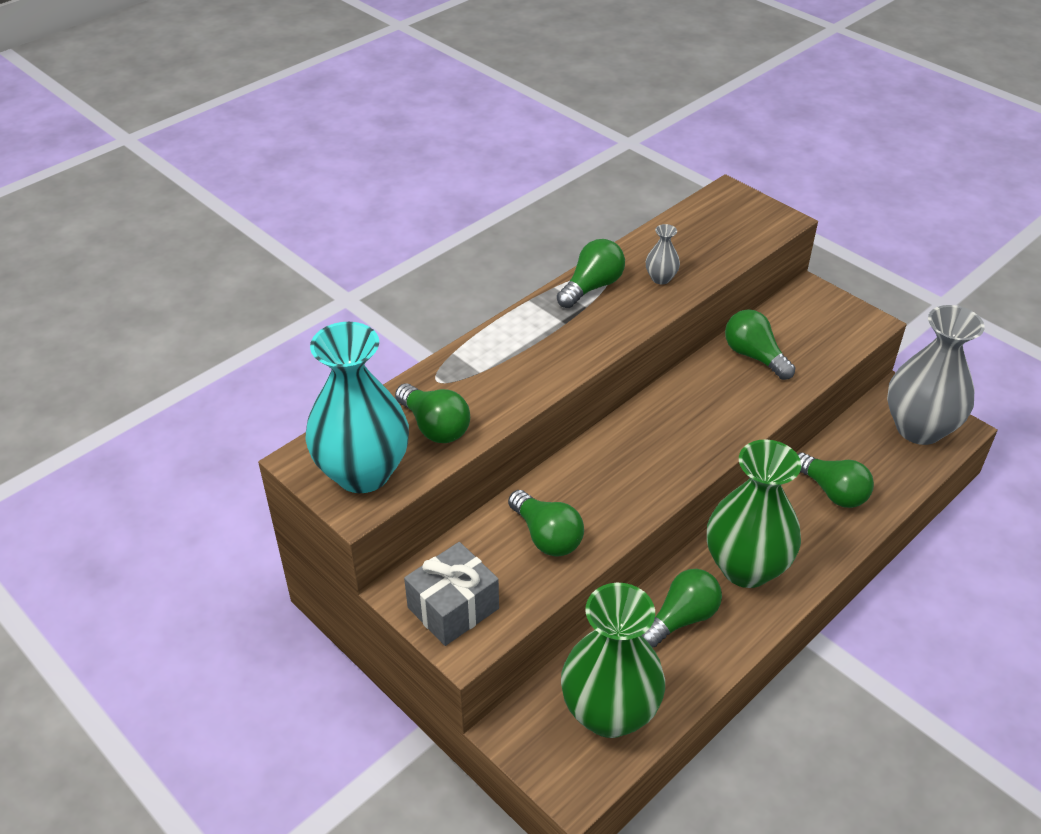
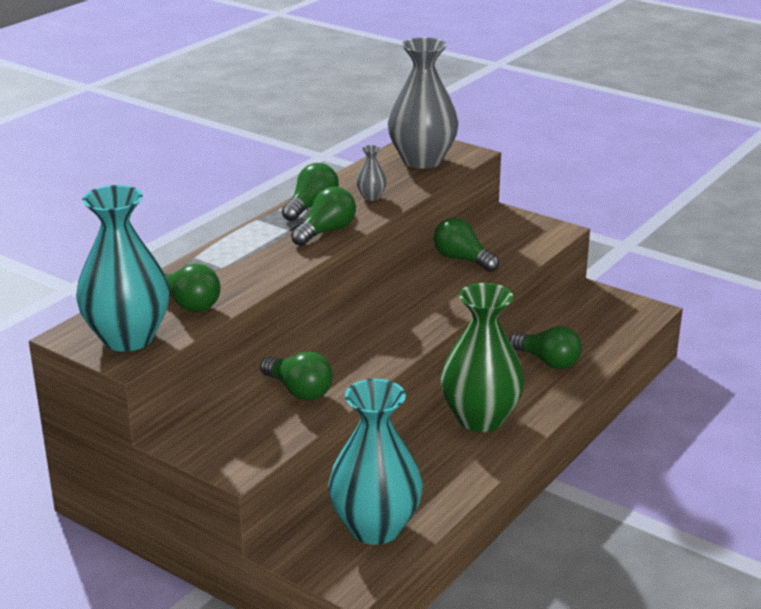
camera: 10 degrees left, 15 degrees down
grey gift [404,542,499,646] -> none
green vase [561,583,665,738] -> turquoise vase [328,379,423,545]
green light bulb [642,569,722,648] -> green light bulb moved to [291,187,356,246]
grey vase [887,305,985,445] -> grey vase moved to [387,37,459,169]

